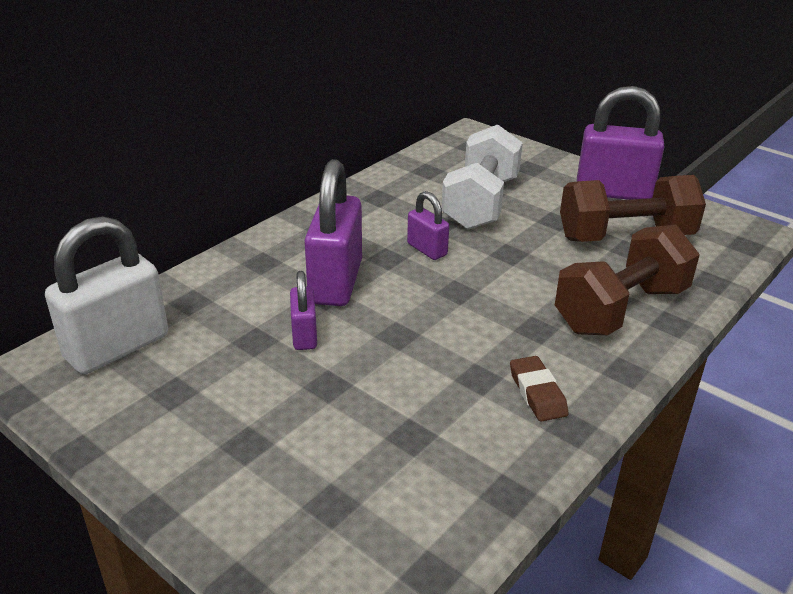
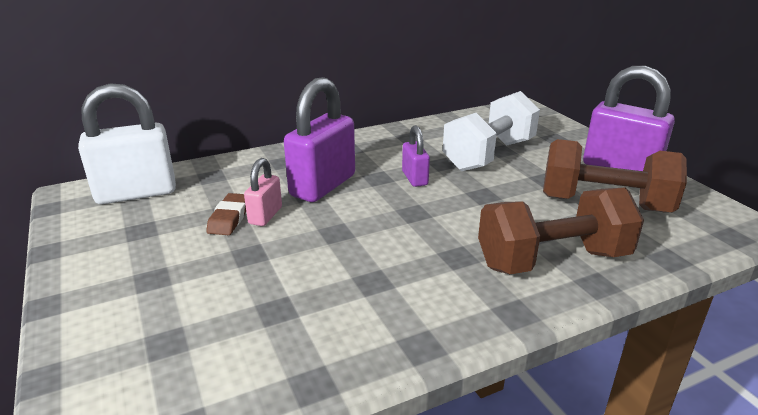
camera: 25 degrees right, 5 degrees down
purple padlock [290,271,317,350] -> pink padlock [244,158,282,226]
brown eraser [510,356,568,422] -> brown eraser moved to [206,193,246,235]

